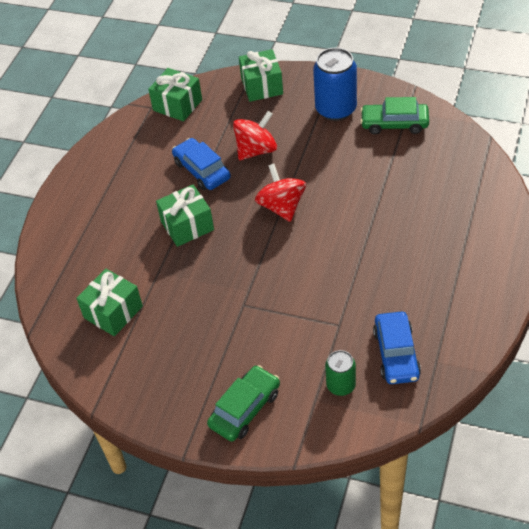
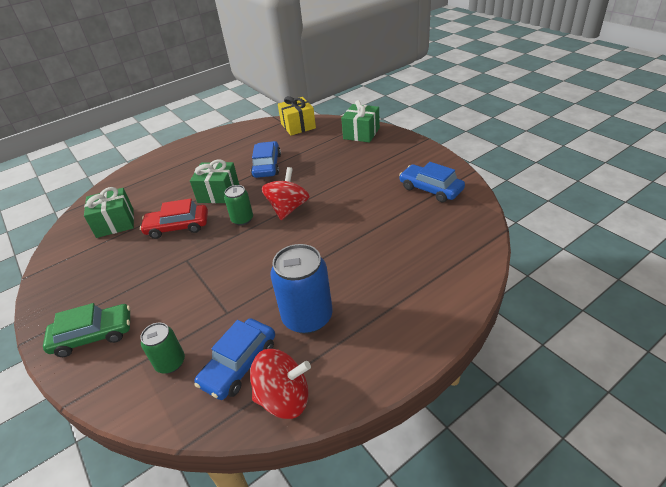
camera: 35 degrees right, 10 degrees down
green gift [148,68,202,121] -> yellow gift [278,96,316,136]
red spinning top [233,111,277,160] -> red spinning top moved to [250,349,311,419]
blue can [313,48,357,121] -> blue can moved to [270,244,332,334]
green car [360,97,429,134] -> blue car [399,162,465,202]
none -> red car [140,199,208,239]
none -> green can [224,185,253,225]

